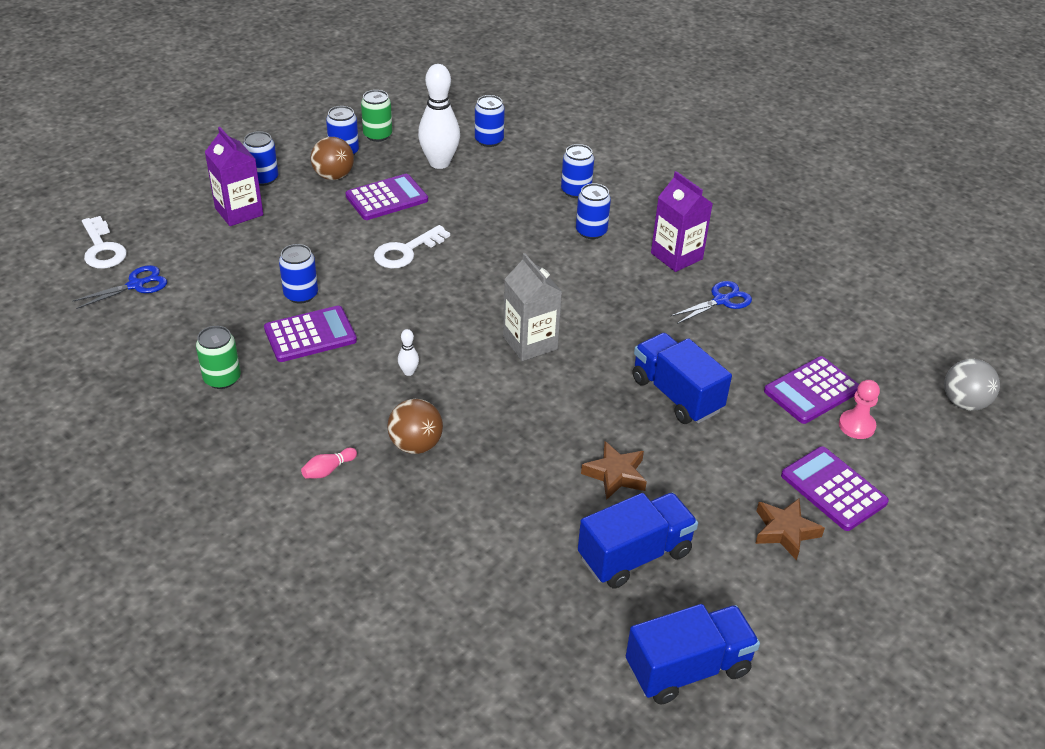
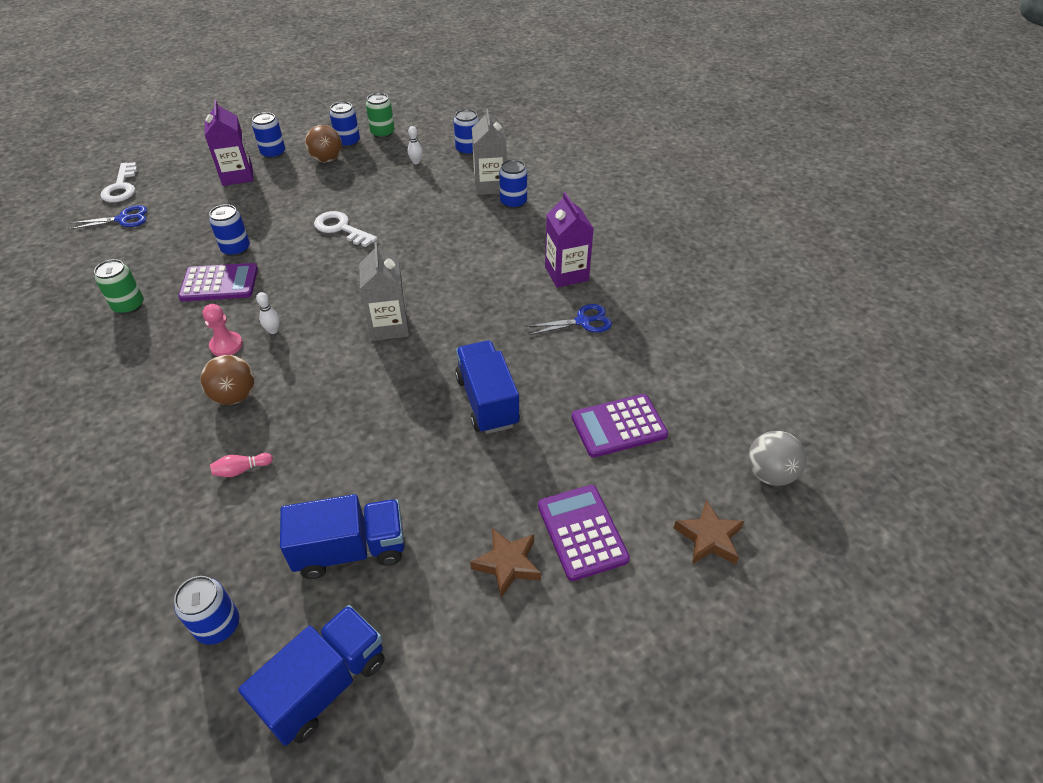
camera: 20 degrees right, 5 degrees up
pink bowling pin [301,448,357,478] -> pink bowling pin moved to [210,453,273,477]
purple calculator [346,174,428,220] -> none
white key [374,225,450,269] -> white key turned 60 degrees clockwise [314,211,377,247]
white bowling pin [418,64,460,169] -> white bowling pin [408,126,422,164], size x0.42
blue can [576,183,611,239] -> blue can moved to [174,576,239,645]
brown star [581,441,647,500] -> brown star moved to [674,500,745,565]
blue truck [626,604,760,704] -> blue truck turned 45 degrees counterclockwise [238,605,385,746]
pink pawn [839,380,880,439] -> pink pawn moved to [203,304,243,356]
none -> grey carton [472,109,507,195]

